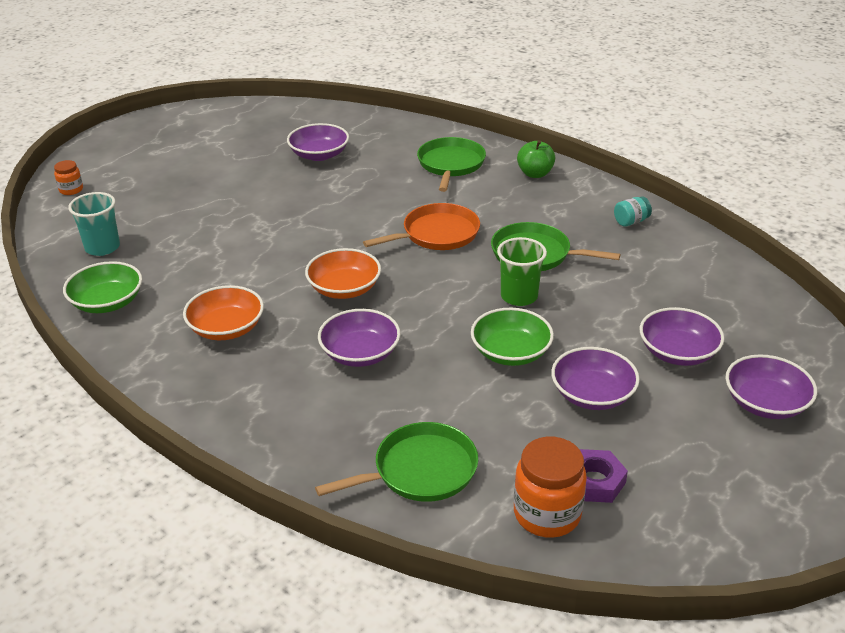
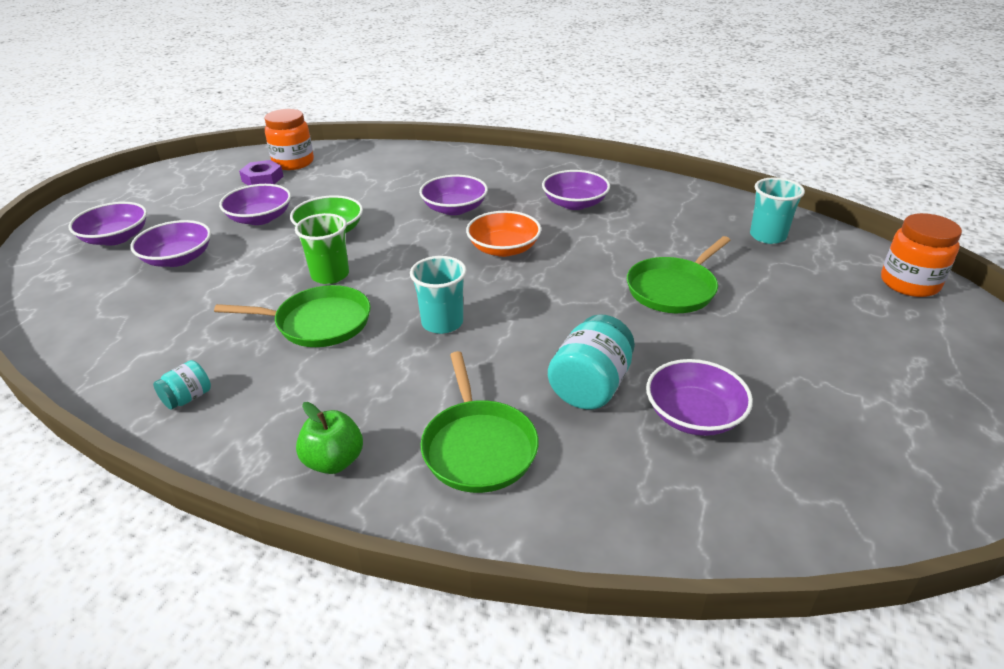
camera: 160 degrees right, 0 degrees up
orange jar [54,160,83,195] -> orange jar [881,213,962,297], size x1.88
green bowl [63,261,142,313] -> none
orange bowl [183,285,264,340] -> purple bowl [542,170,610,210]
green pan [315,422,478,502] -> green pan moved to [627,236,731,313]
orange pan [363,203,480,250] -> turquoise cup [410,256,467,334]
none -> turquoise jar [548,314,635,410]

